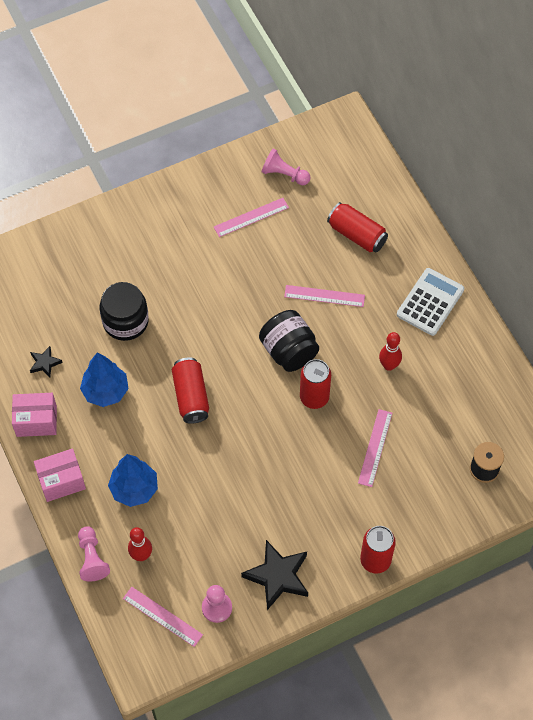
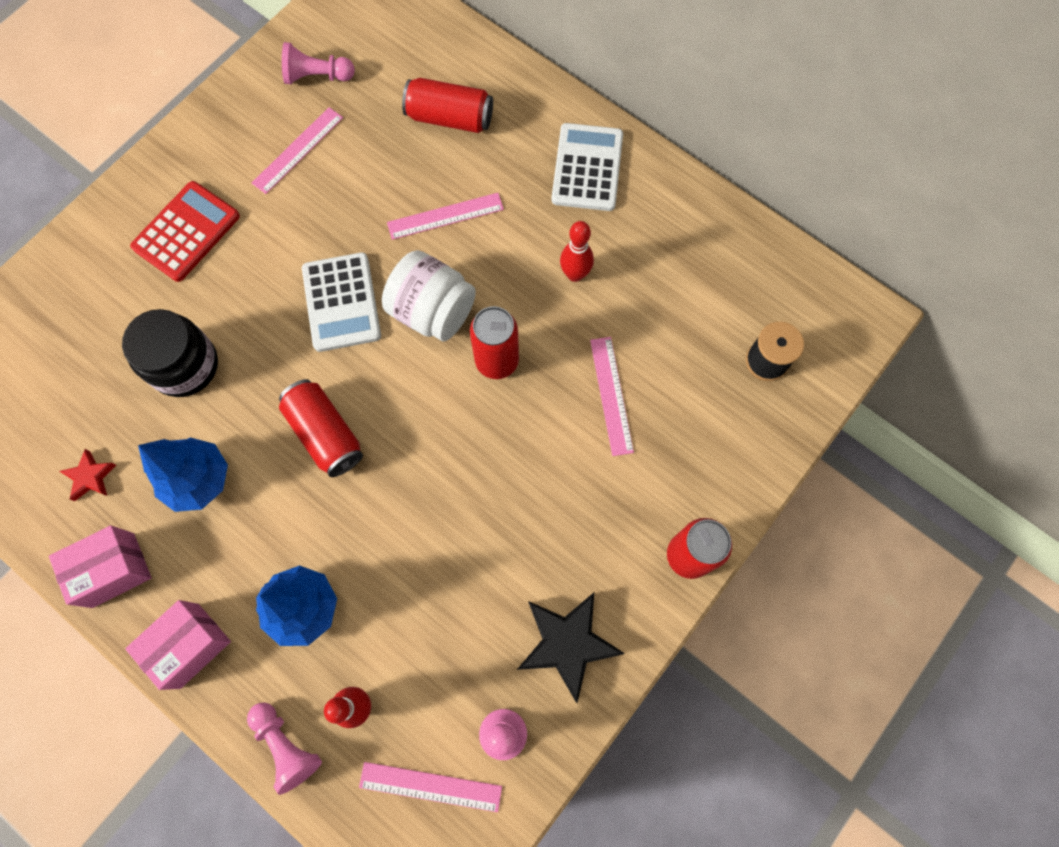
camera: 25 degrees left, 10 degrees up
black star [30,346,63,377] -> red star [59,449,116,501]
black jar [259,310,319,372] -> white jar [382,250,476,341]
none -> red calculator [130,181,240,282]
none -> white calculator [302,252,381,352]

